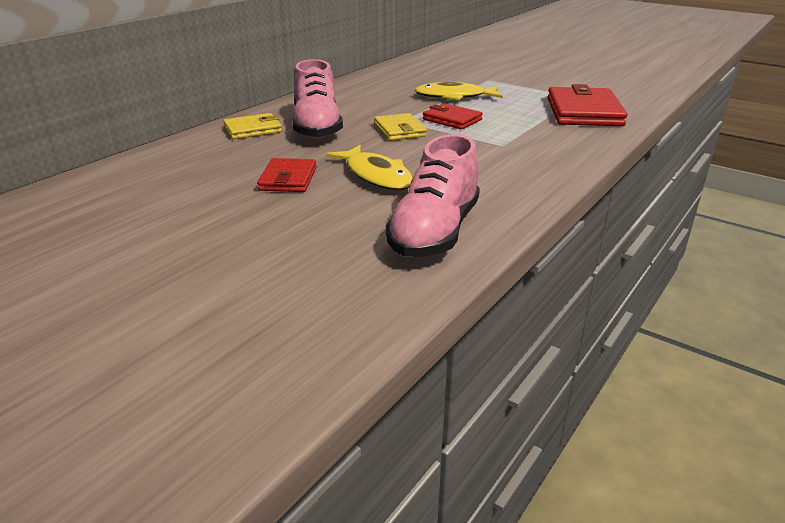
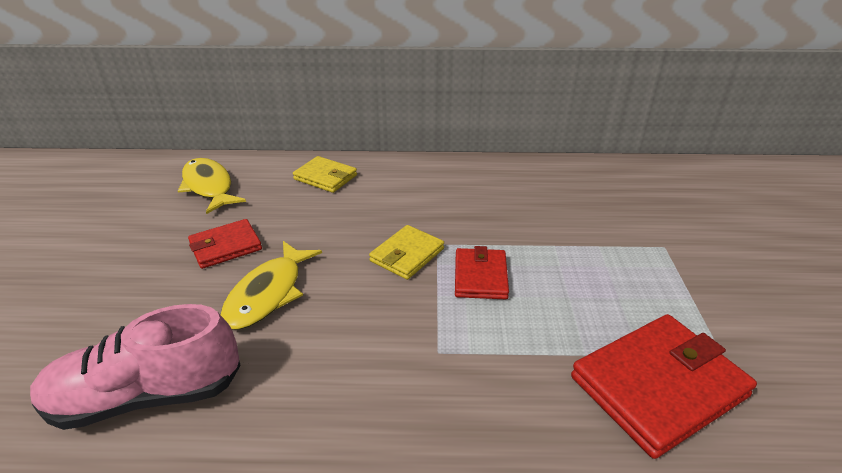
camera: 55 degrees right, 5 degrees up
pink shoe [292,59,343,139] -> none
yellow fish [415,82,503,100] -> yellow fish moved to [178,158,246,214]

